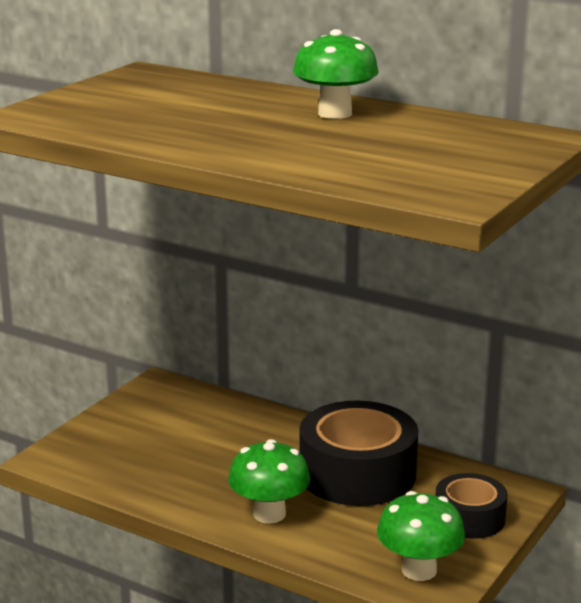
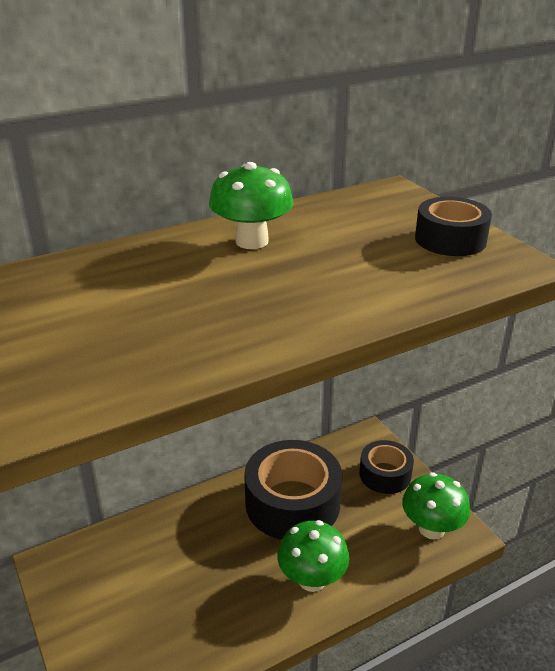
camera: 60 degrees left, 10 degrees up
none -> black tape [415,197,492,256]

